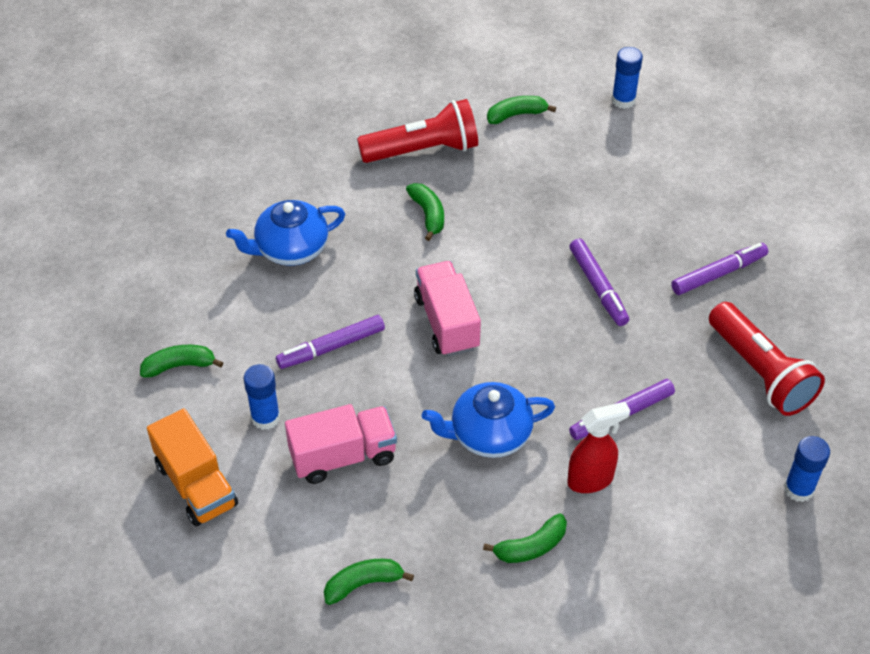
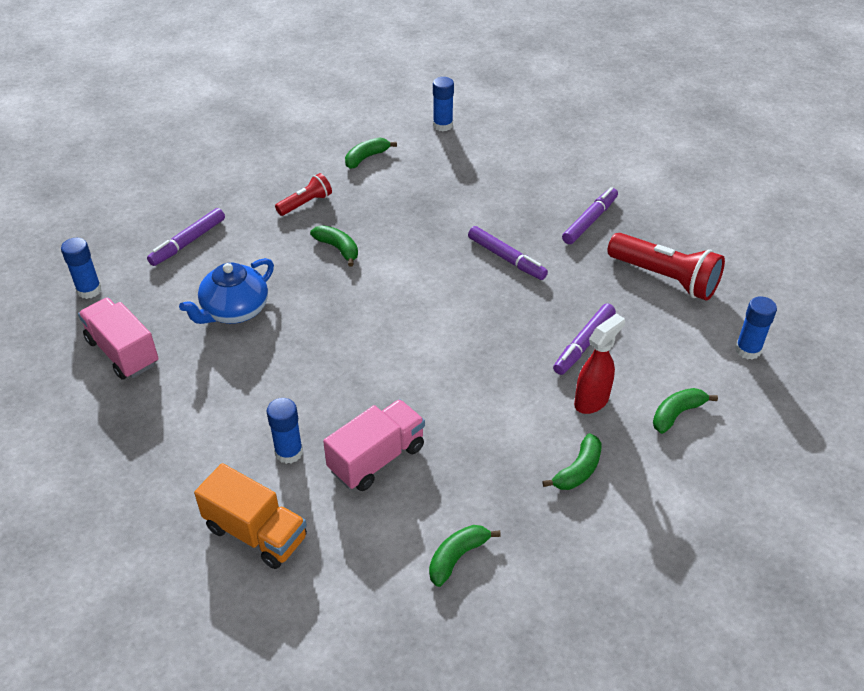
camera: 25 degrees left, 5 degrees down
green banana [140,345,223,378] -> green banana moved to [653,388,718,434]
purple marker [276,315,385,369] -> purple marker moved to [147,208,225,266]
red flashlight [357,99,478,163] -> red flashlight [275,173,332,216], size x0.56
pink truck [414,261,481,357] -> pink truck moved to [78,298,159,380]
blue teapot [422,382,555,458] -> none
none -> blue glue stick [61,238,102,299]

